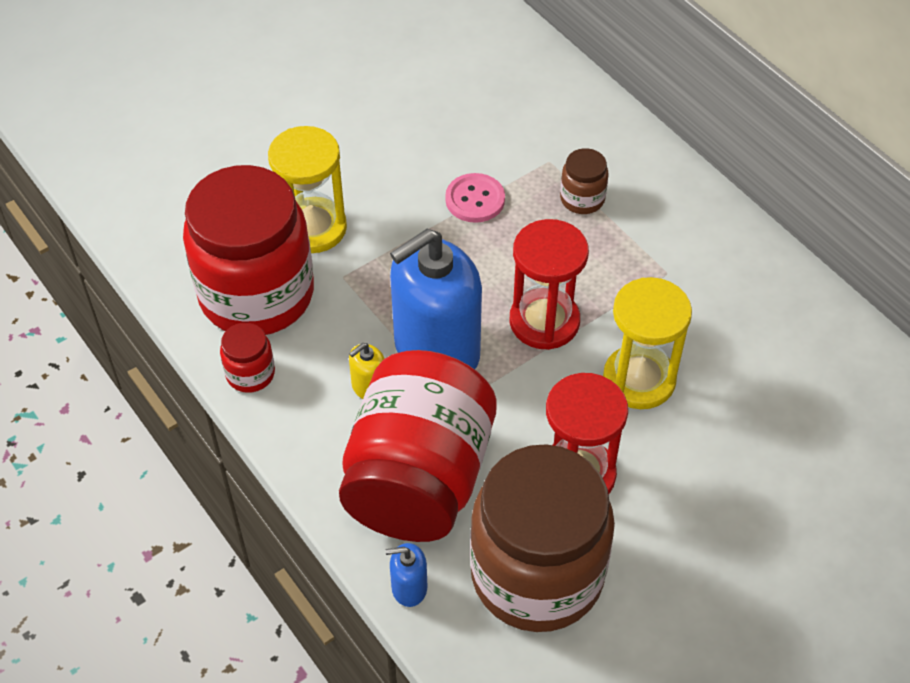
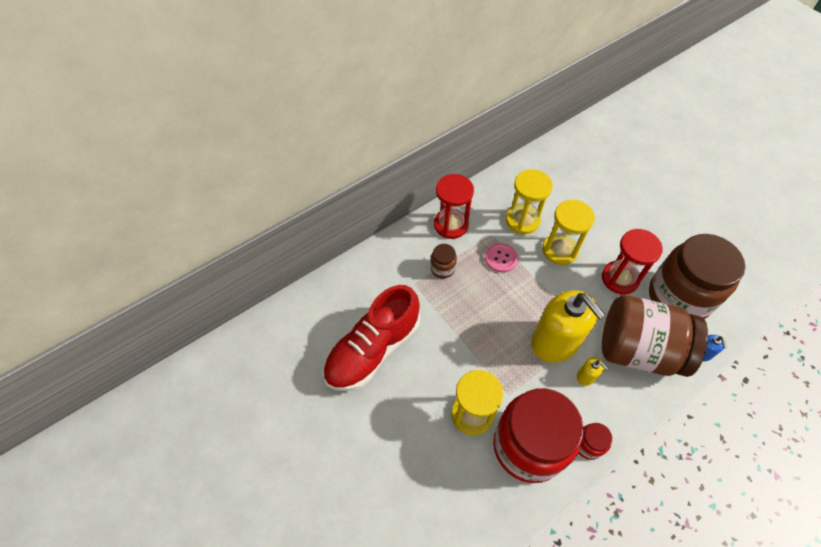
camera: 90 degrees left, 5 degrees up
red jar [339,350,497,542] -> brown jar [602,295,708,377]
blue soap dispenser [390,229,482,369] -> yellow soap dispenser [531,290,605,363]
pink button [445,173,505,223] -> pink button moved to [485,243,518,273]
red hourglass [509,219,589,350] -> red hourglass moved to [434,174,474,239]
none -> red shoe [323,285,420,391]
none -> yellow hourglass [506,169,553,234]

